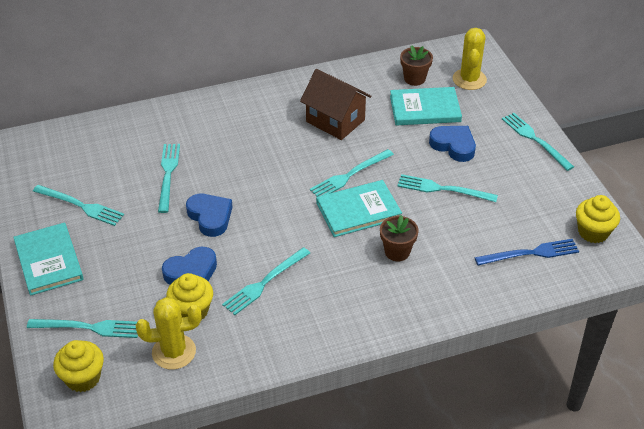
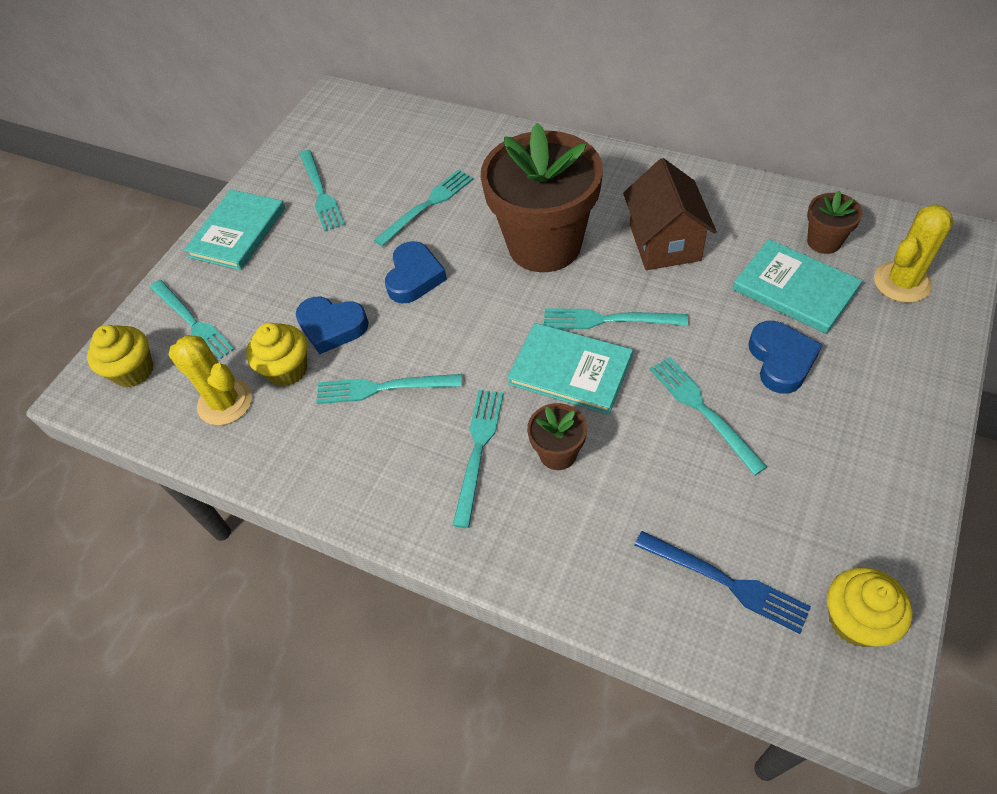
camera: 50 degrees right, 10 degrees up
turquoise fork [502,113,574,171] -> turquoise fork moved to [452,390,504,528]
none -> brown flower pot [480,123,603,272]

